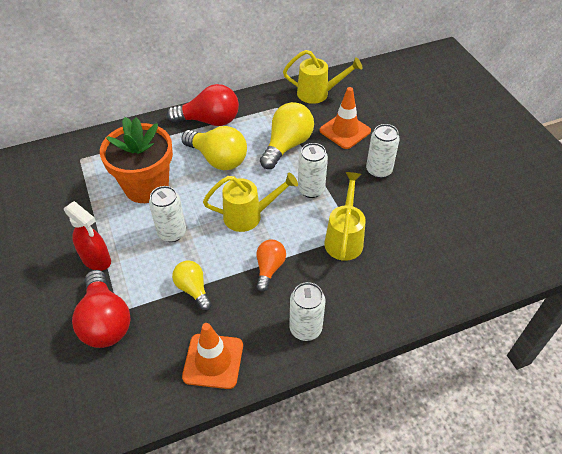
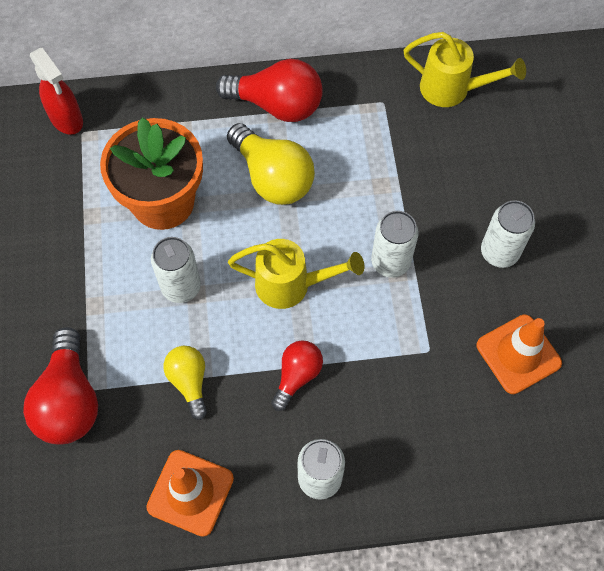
camera: 15 degrees right, 15 degrees up
red spray bottle [64,201,111,271] -> red spray bottle moved to [30,48,83,135]
orange light bulb [256,240,286,292] -> red light bulb [271,340,323,411]
yellow light bulb [260,102,314,169] -> none
orange traffic cone [320,87,371,149] -> orange traffic cone moved to [477,314,562,394]
yellow watering can [324,172,366,261] -> none

